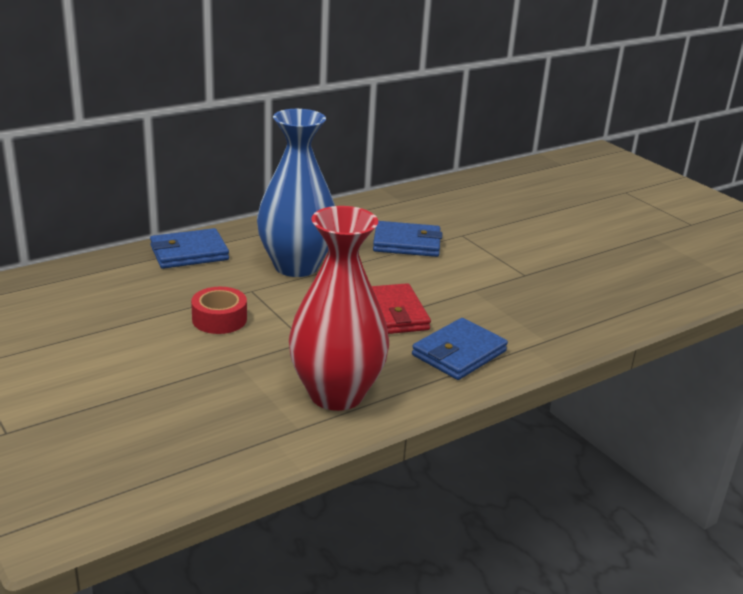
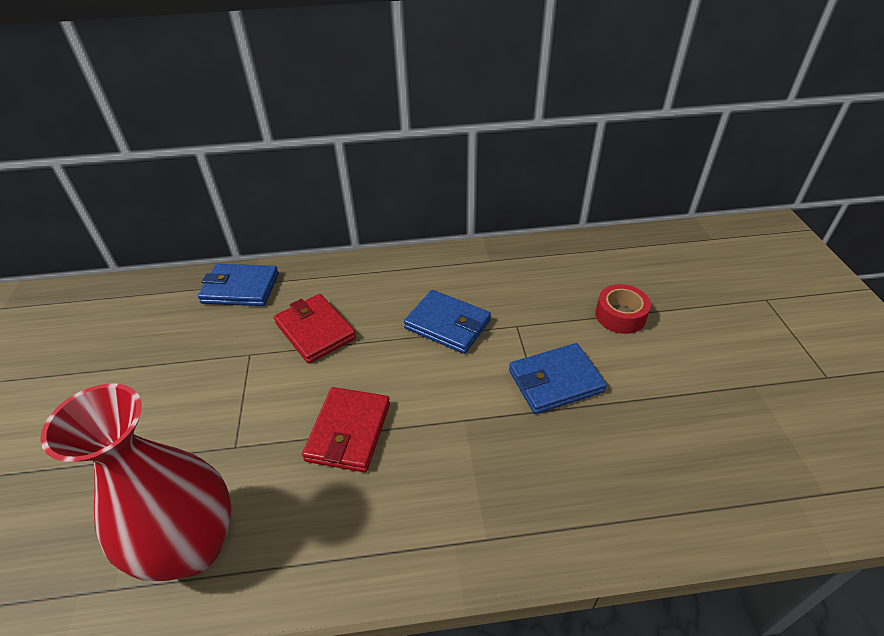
camera: 30 degrees right, 15 degrees up
red tape [191,287,247,334] -> red tape moved to [595,284,651,334]
blue vase [257,109,335,277] -> red wallet [274,294,356,364]
blue wallet [412,318,508,380] -> blue wallet moved to [509,343,607,414]

